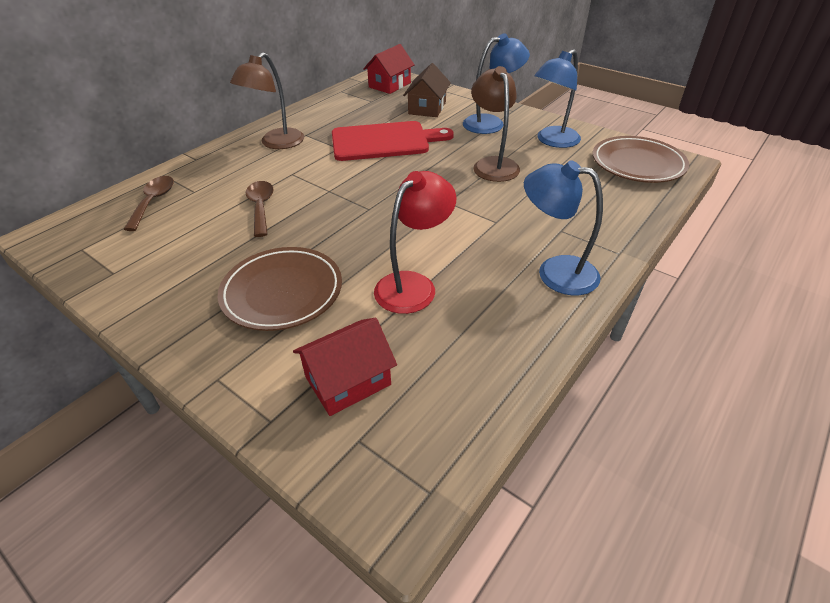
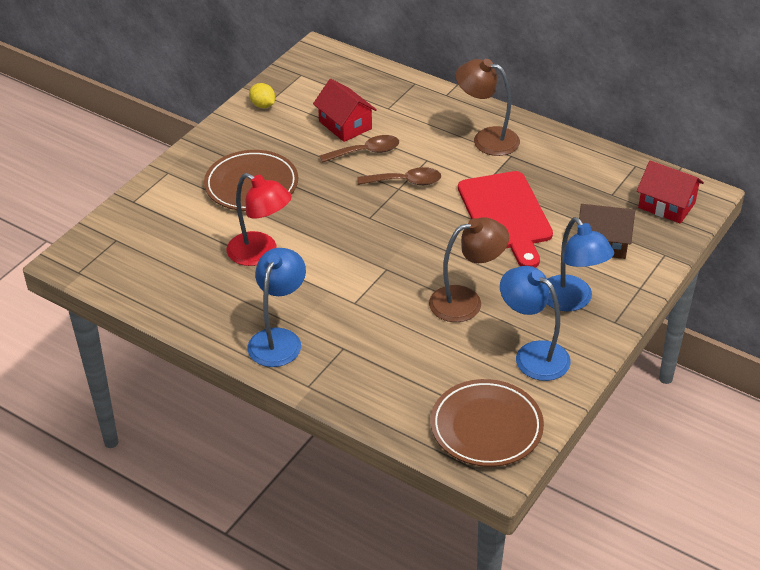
camera: 85 degrees right, 0 degrees up
brown spoon [124,176,174,231] -> brown spoon moved to [357,167,441,185]
red house [293,317,397,416] -> red house moved to [313,79,377,142]
none -> yellow lemon [249,83,275,108]

